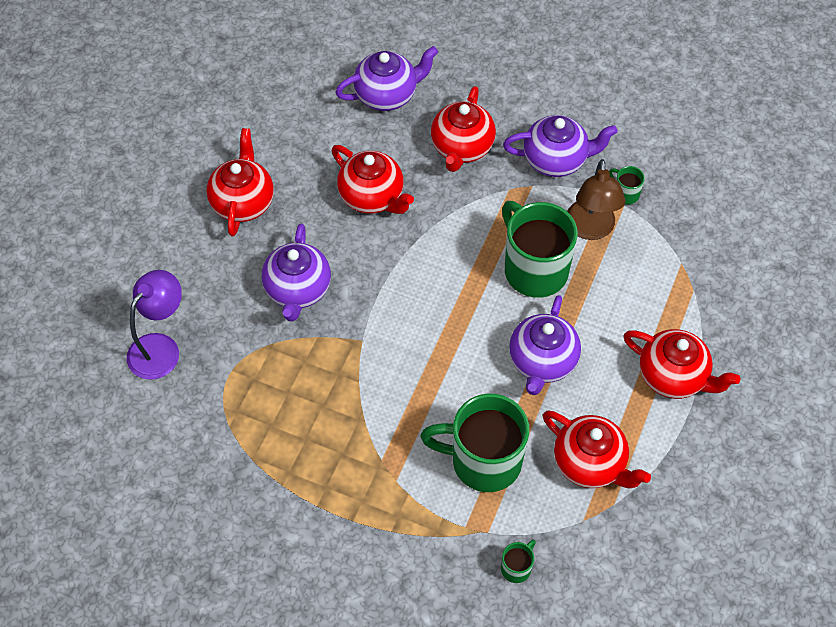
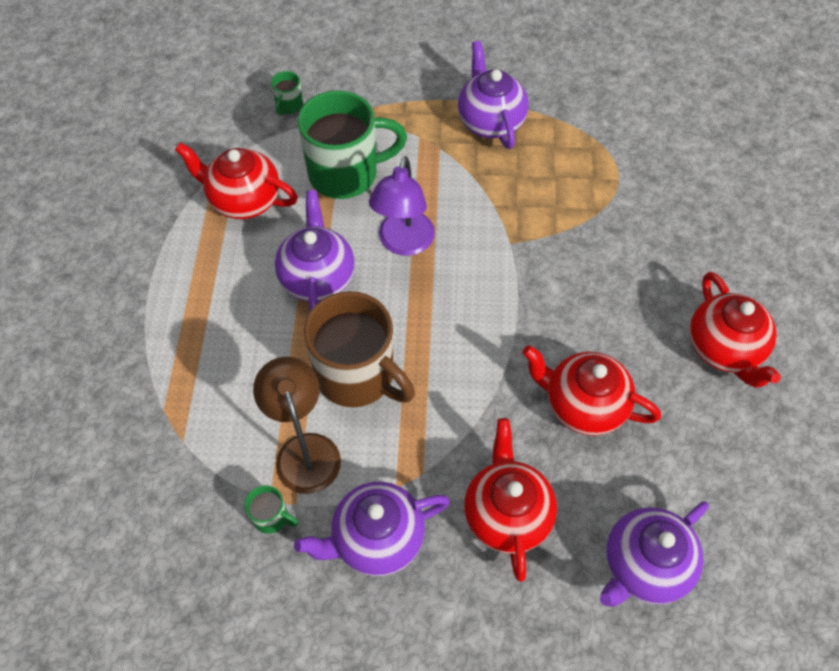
camera: 160 degrees right, 0 degrees up
purple lamp [127,270,182,380] -> purple lamp moved to [369,156,435,256]
purple teapot [262,223,331,321] -> purple teapot moved to [458,41,529,149]
green mug [502,201,578,298] -> brown mug [304,291,415,407]
red teapot [623,329,741,399] -> none

